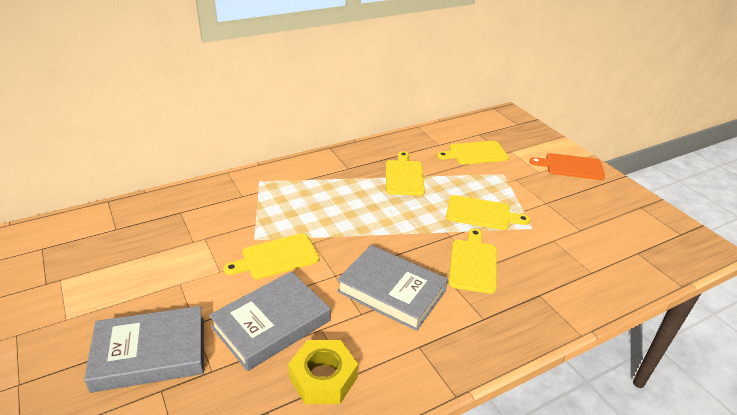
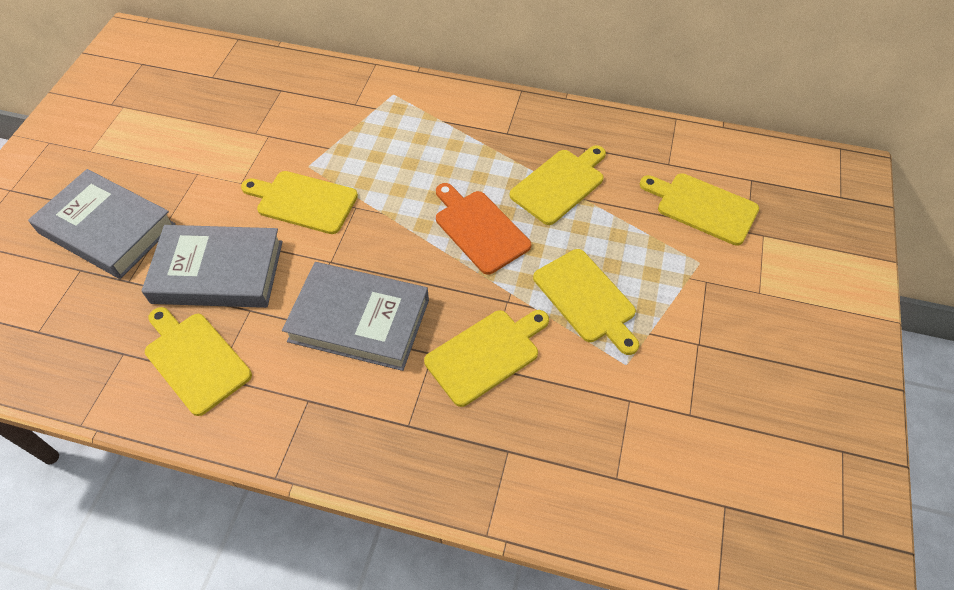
camera: 45 degrees right, 20 degrees up
yellow nut [288,340,358,404] -> yellow cutting board [145,307,252,416]
grey book [337,245,448,331] -> grey book turned 60 degrees counterclockwise [282,262,429,371]
orange cutting board [529,153,605,180] -> orange cutting board moved to [436,183,531,275]

